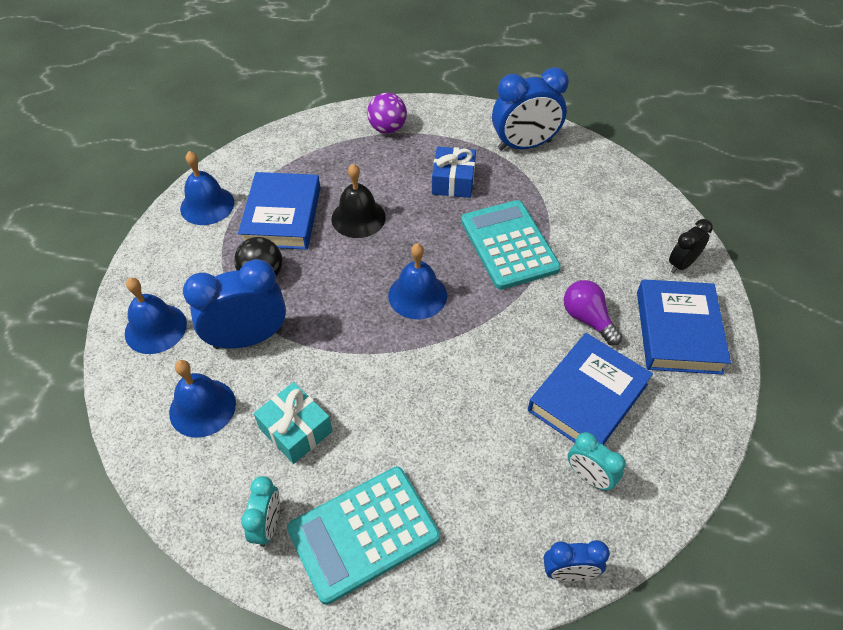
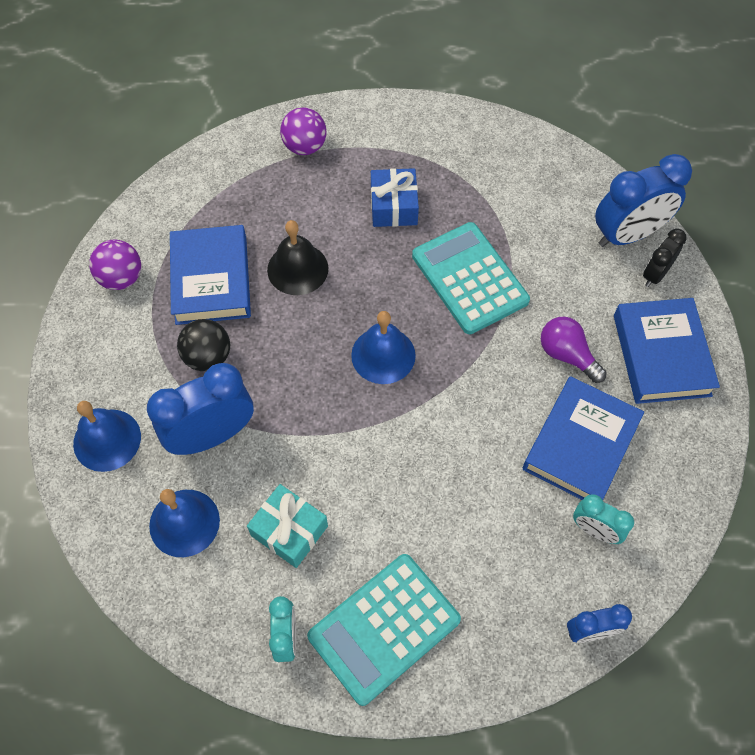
camera: 10 degrees left, 10 degrees up
blue bell [180,151,234,225] -> purple ball [89,240,141,290]
blue clock [492,67,569,151] -> blue clock moved to [595,154,692,247]

